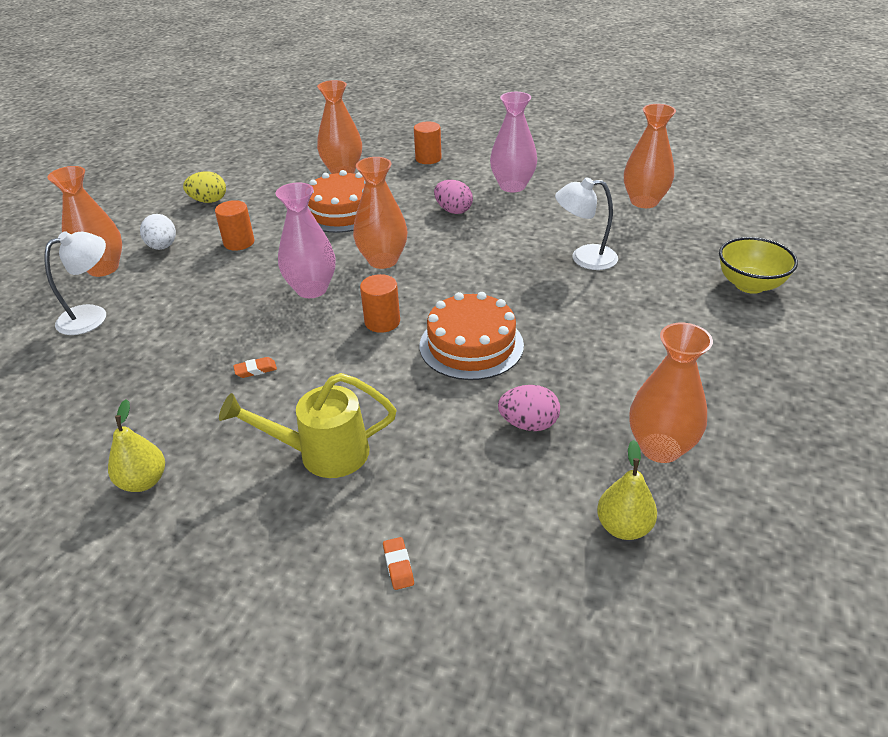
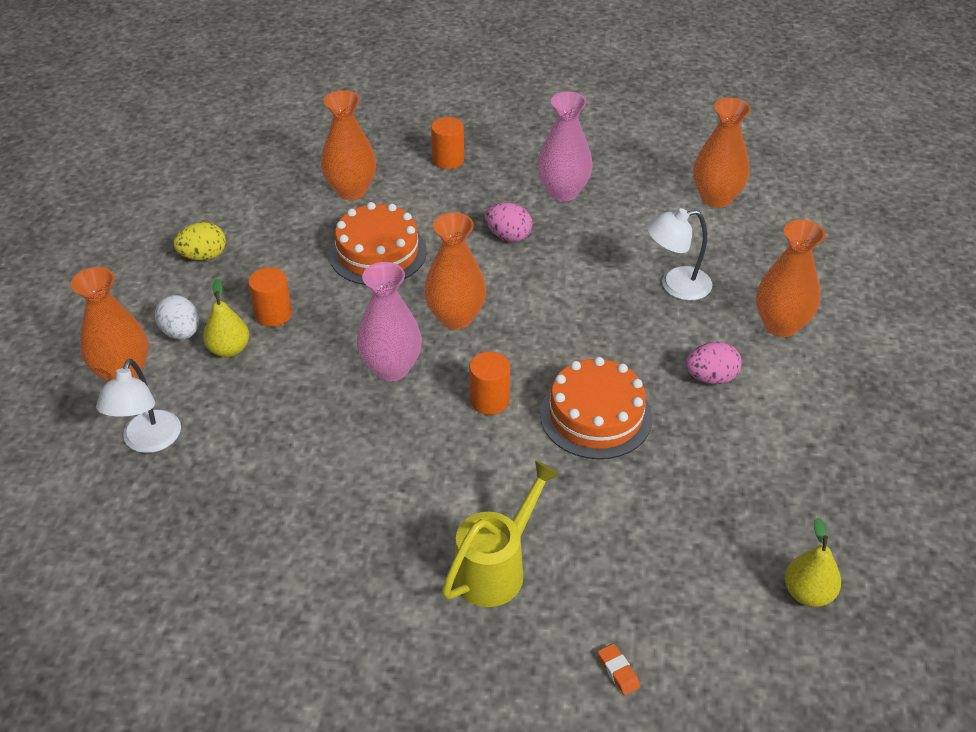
camera: 15 degrees left, 5 degrees up
white lamp [45,231,106,335] -> white lamp turned 150 degrees clockwise [96,359,181,453]
yellow pear [108,399,165,492] -> yellow pear moved to [203,279,249,357]
yellow watering can [219,373,396,478] -> yellow watering can turned 150 degrees clockwise [442,460,561,607]
orange eraser [233,357,277,378] -> none
pink egg [498,385,560,431] -> pink egg moved to [685,342,742,384]
orange vase [630,323,713,463] -> orange vase moved to [756,220,825,337]
yellow bowl [719,237,798,294] -> none

